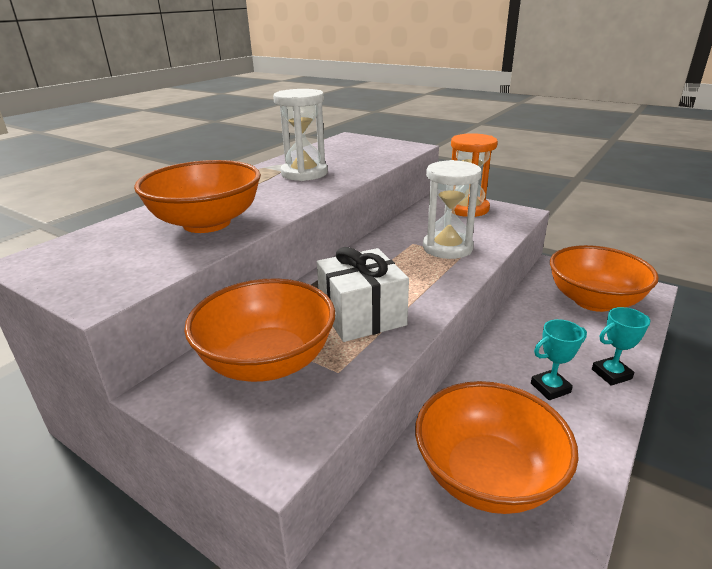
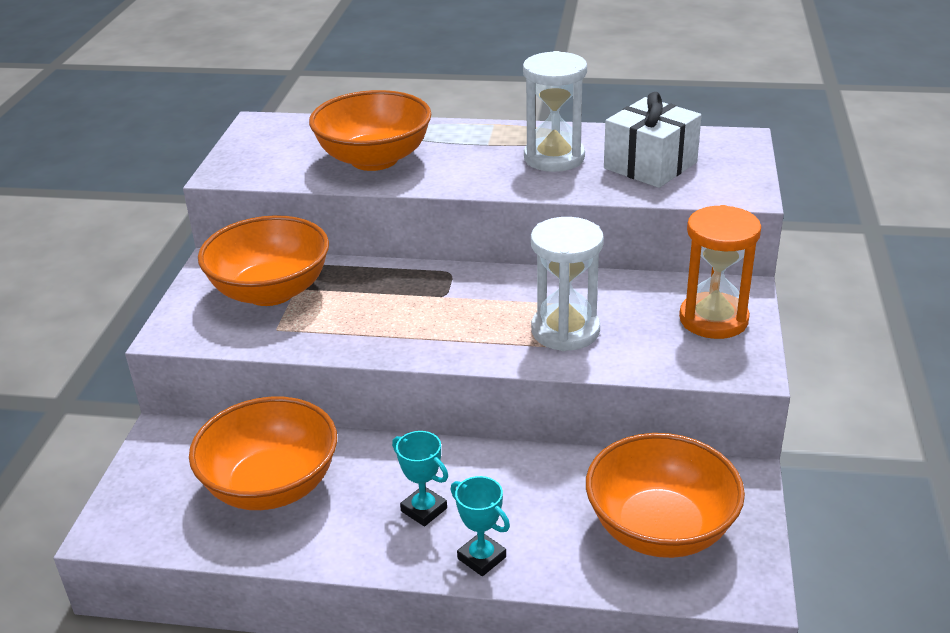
camera: 65 degrees right, 5 degrees up
white gift [317,247,409,342] -> white gift moved to [604,92,702,188]

